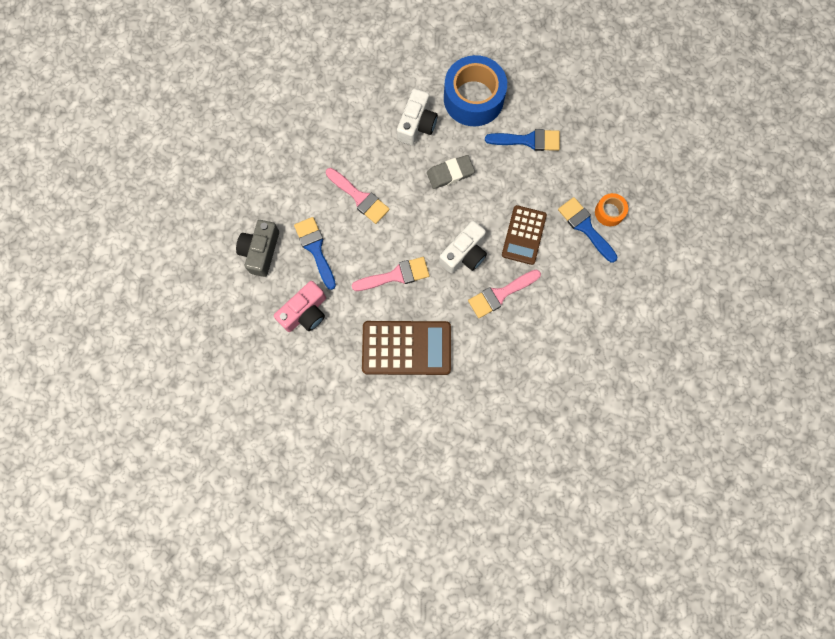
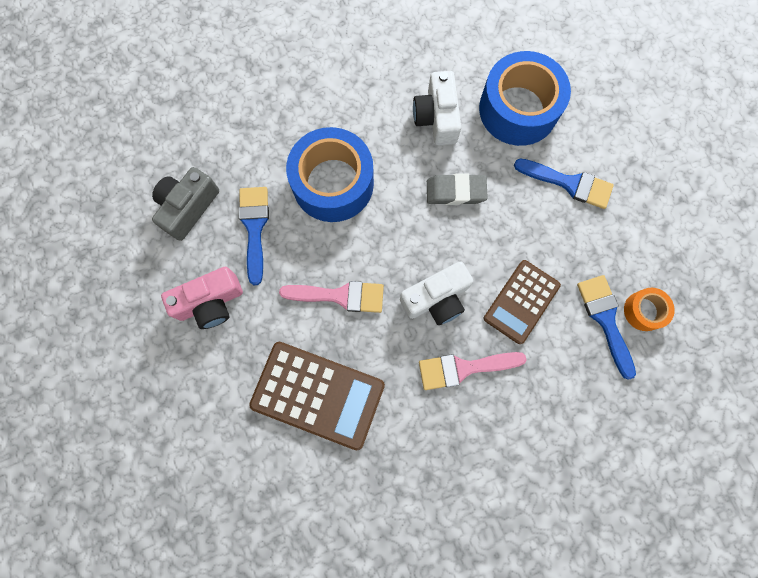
camera: 20 degrees right, 0 degrees up
pink brush [326,168,390,224] -> blue tape [286,127,374,222]
white camera [397,88,438,145] -> white camera turned 135 degrees clockwise [413,71,461,146]

